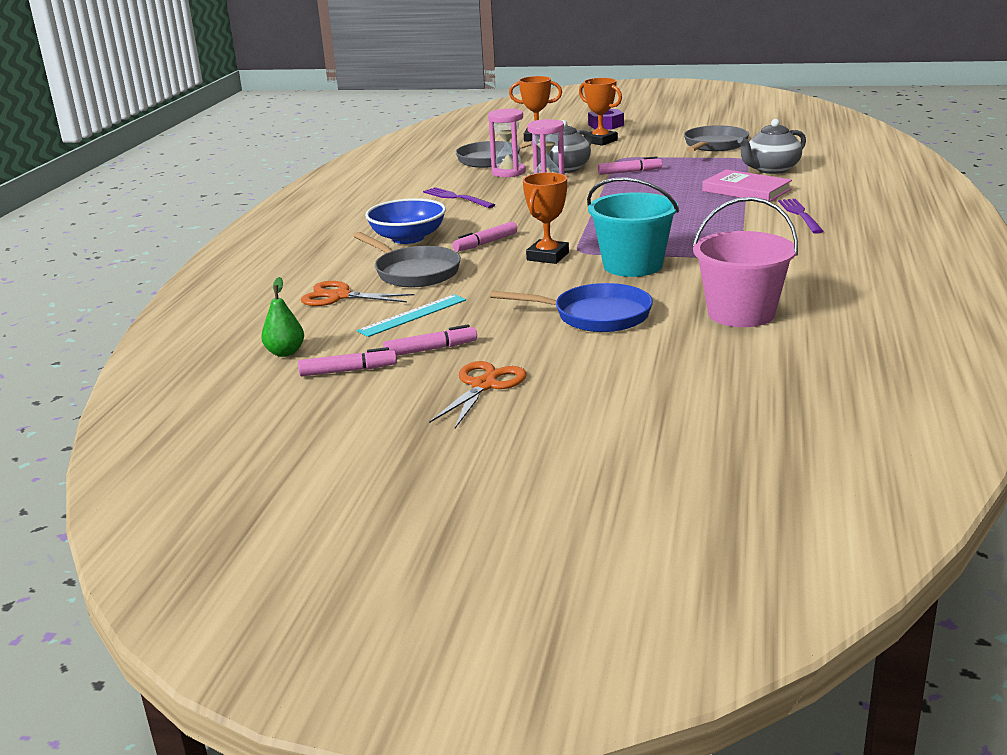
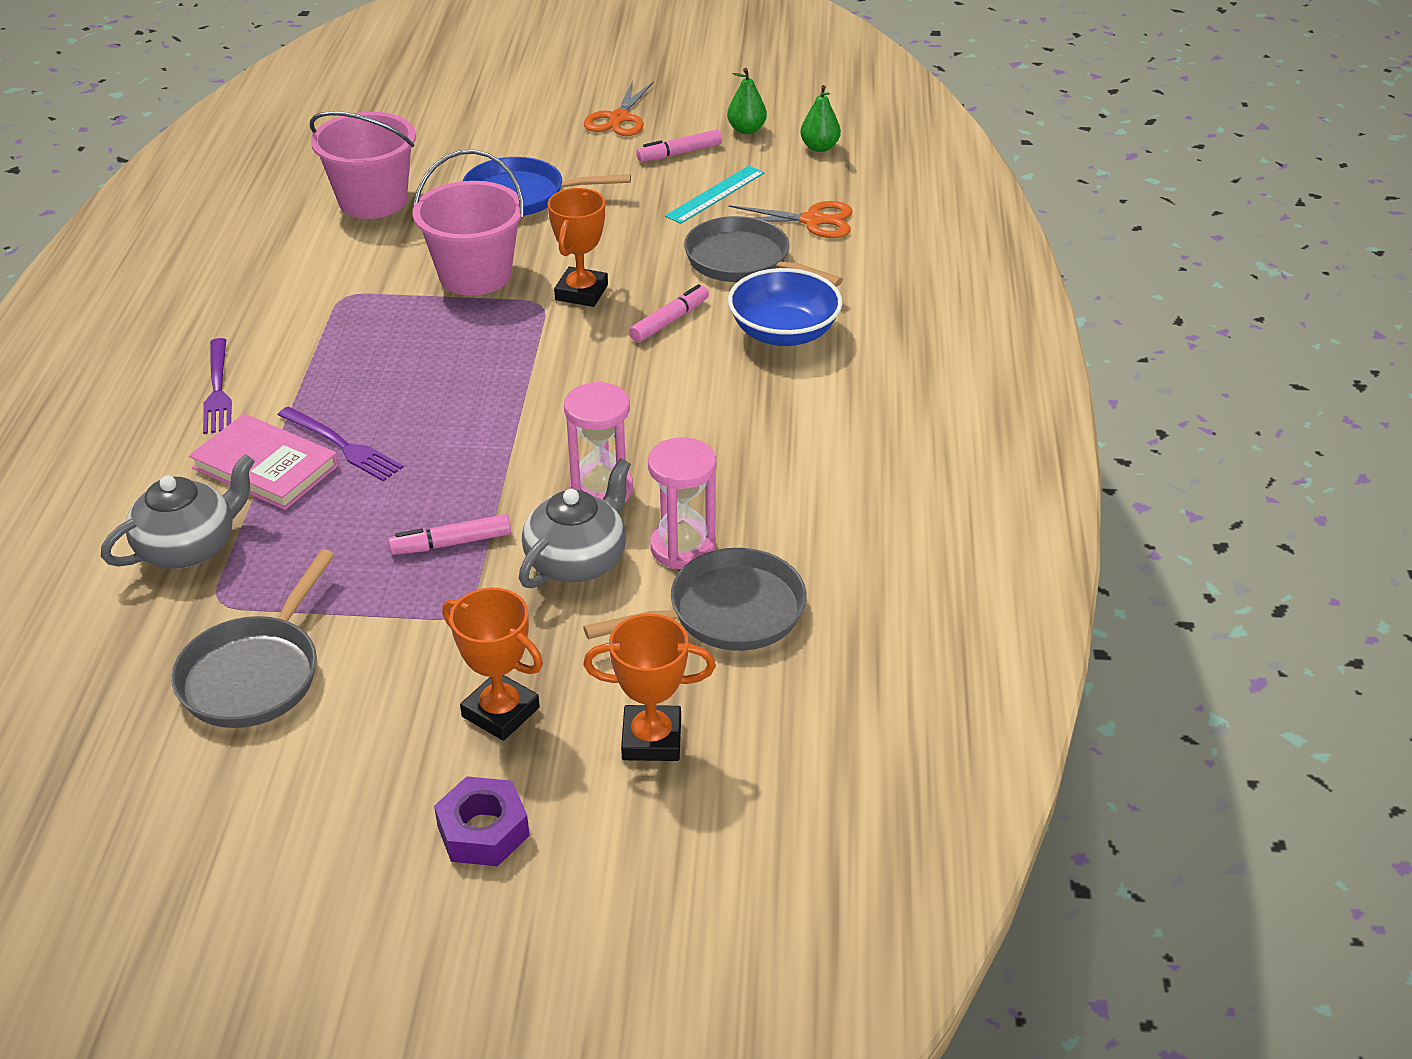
camera: 170 degrees right, 15 degrees up
pink marker [298,347,397,376] -> green pear [727,68,767,134]
purple fork [423,187,495,208] -> purple fork moved to [278,406,404,482]
turquoise bucket [587,177,679,277] -> pink bucket [413,150,524,295]

